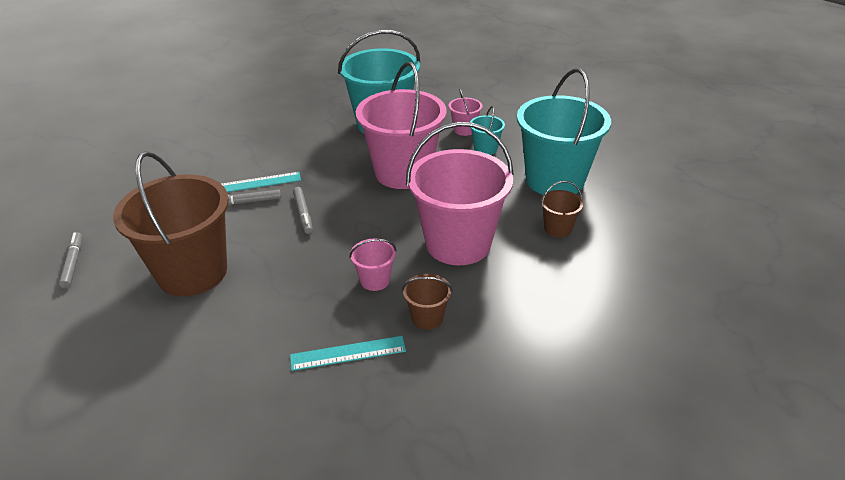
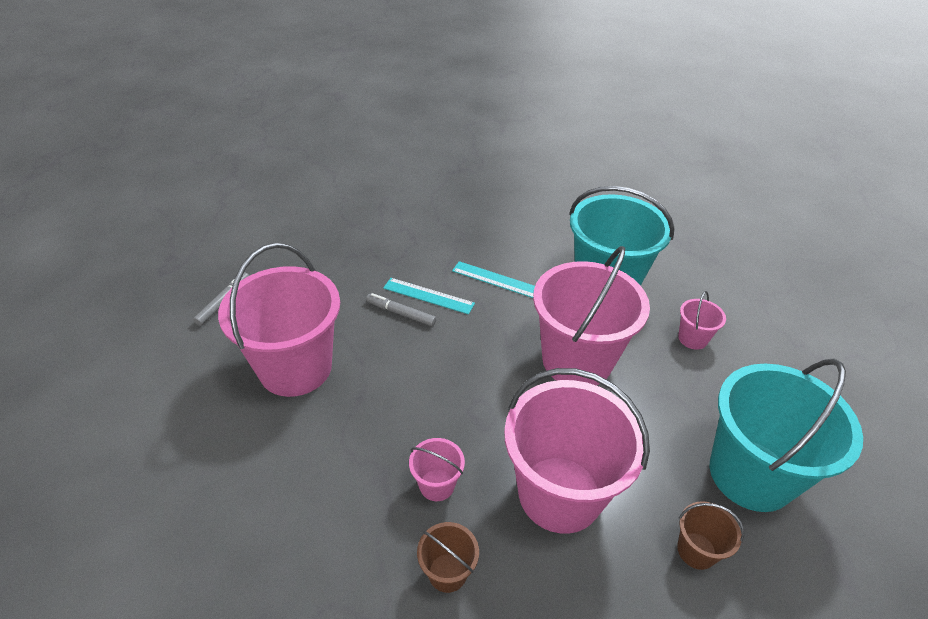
camera: 35 degrees right, 5 degrees up
brown bucket [113,151,229,296] -> pink bucket [218,243,340,397]
turquoise ruler [290,336,406,371] -> turquoise ruler moved to [452,261,535,298]
grey marker [293,187,313,234] -> none
turquoise bucket [470,106,505,155] -> none

